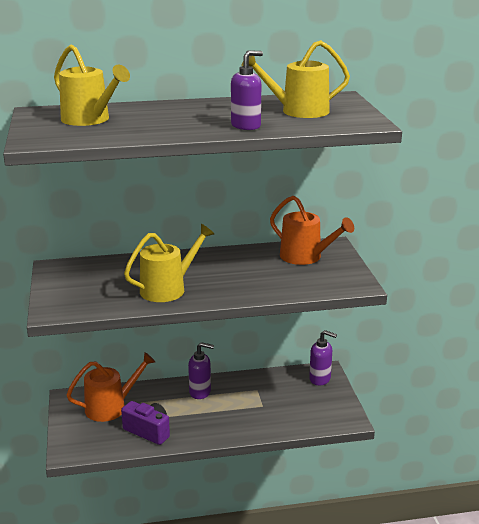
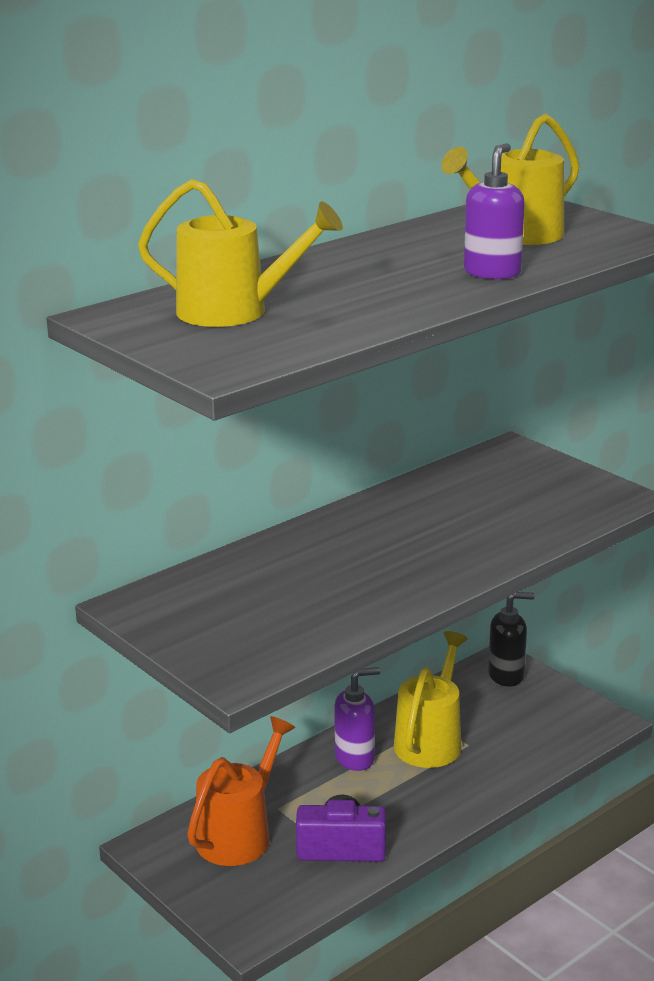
camera: 30 degrees left, 0 degrees up
yellow watering can [124,224,214,302] -> yellow watering can moved to [394,631,468,768]
orange watering can [270,195,354,265] -> none
purple soap dispenser [309,330,337,385] -> black soap dispenser [488,592,535,687]

